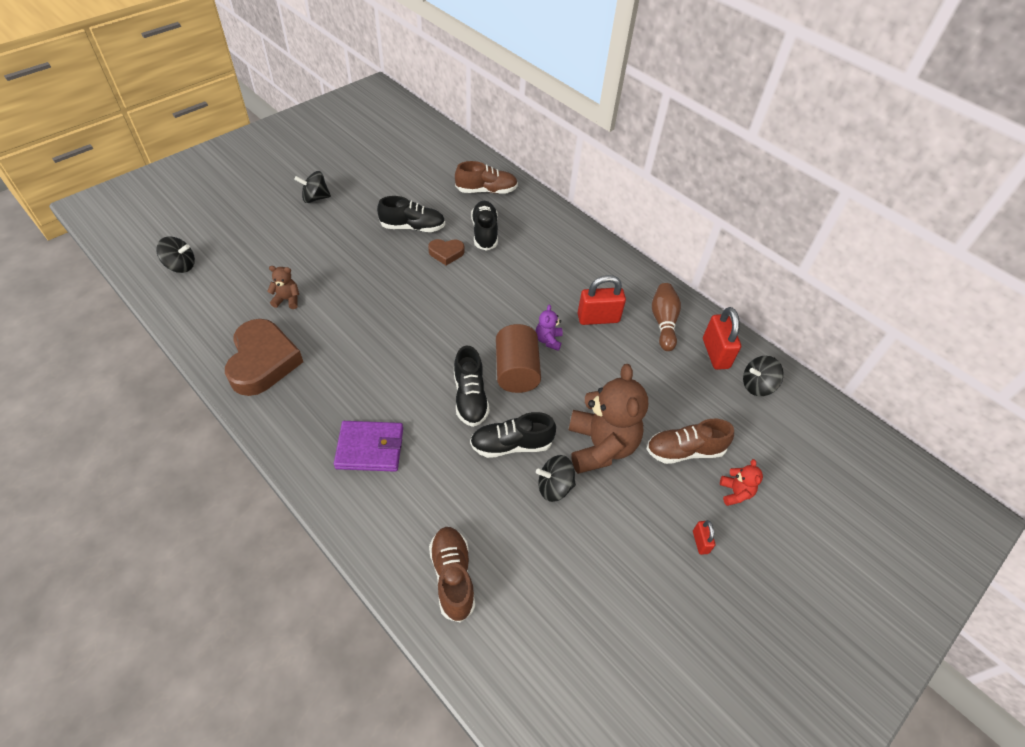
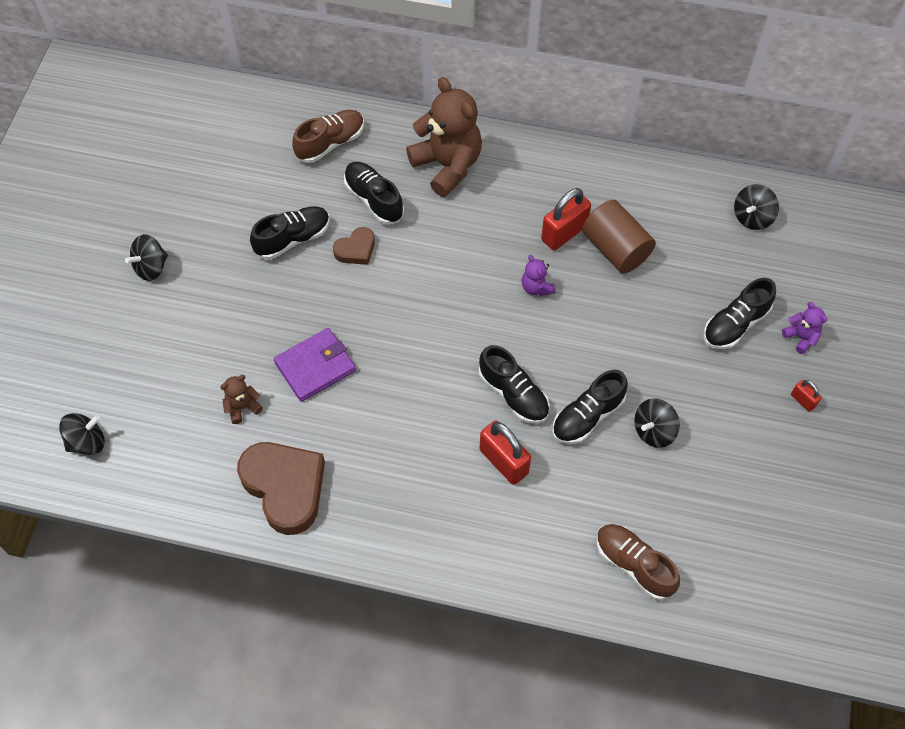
camera: 30 degrees left, 10 degrees up
purple wallet [334,421,403,472] -> purple wallet moved to [274,328,356,402]
brown cylinder [496,324,541,393] -> brown cylinder moved to [582,200,656,274]
brown teddy bear [568,364,648,474] -> brown teddy bear moved to [406,77,482,197]
brown shoe [647,419,734,464] -> black shoe [704,278,776,349]
brown bowling pin [652,283,681,351] -> none
red padlock [703,307,741,370] -> red padlock moved to [480,421,531,485]
red teddy bear [720,459,763,506] -> purple teddy bear [782,302,827,354]

